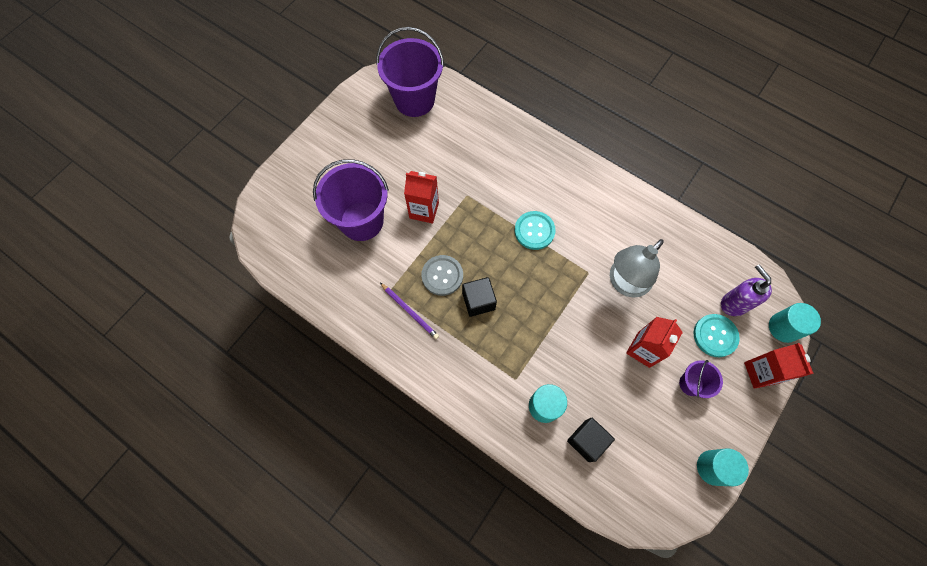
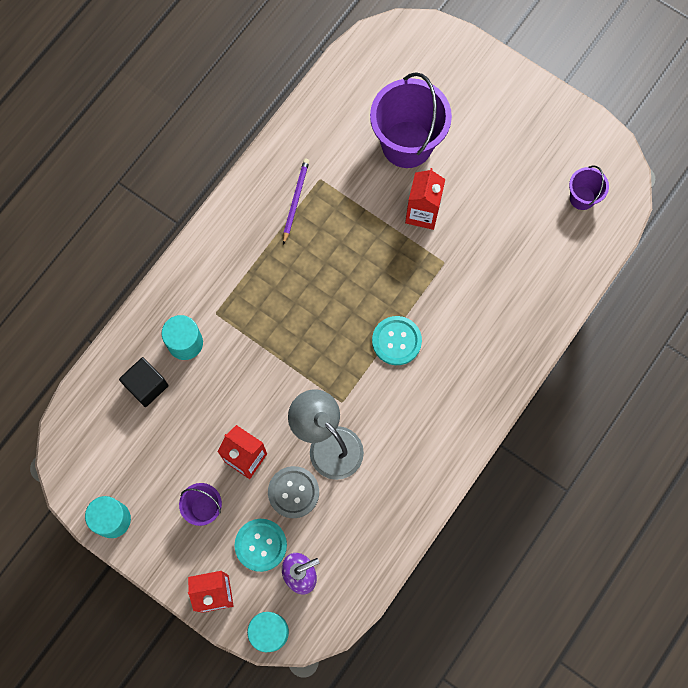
camera: 90 degrees right, 5 degrees up
purple bucket [376,27,444,117] -> purple bucket [569,166,609,210], size x0.49
purple pencil [380,283,439,339] -> purple pencil turned 150 degrees clockwise [283,159,309,245]
grey button [421,255,463,296] -> grey button moved to [268,466,319,518]
black cube [462,277,497,317] -> none

